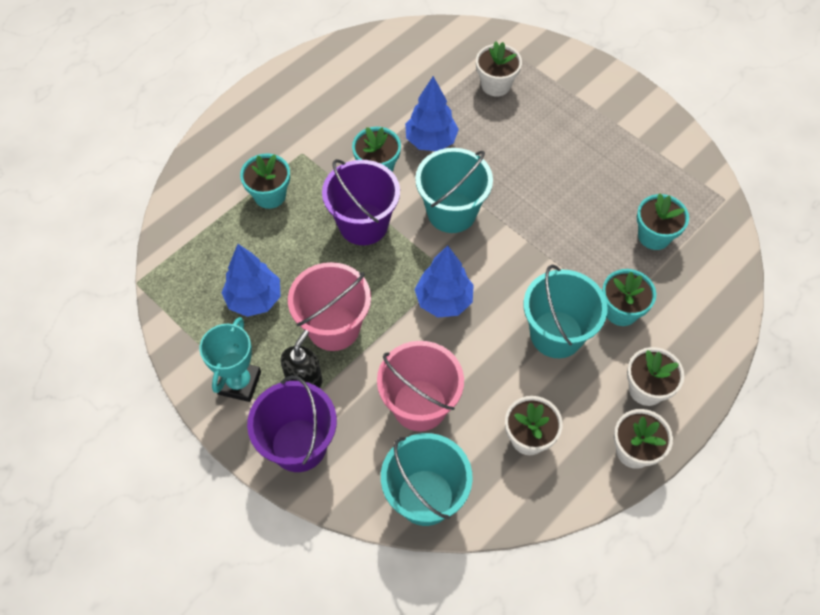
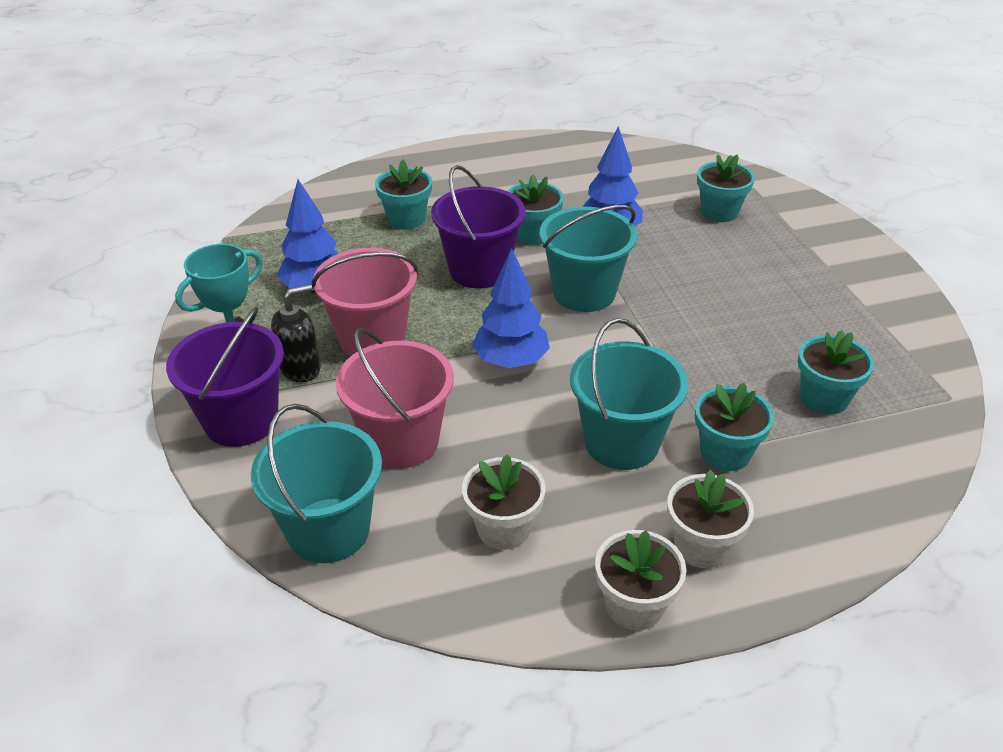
camera: 30 degrees right, 20 degrees down
white flower pot [476,41,522,97] -> turquoise flower pot [697,154,755,222]

